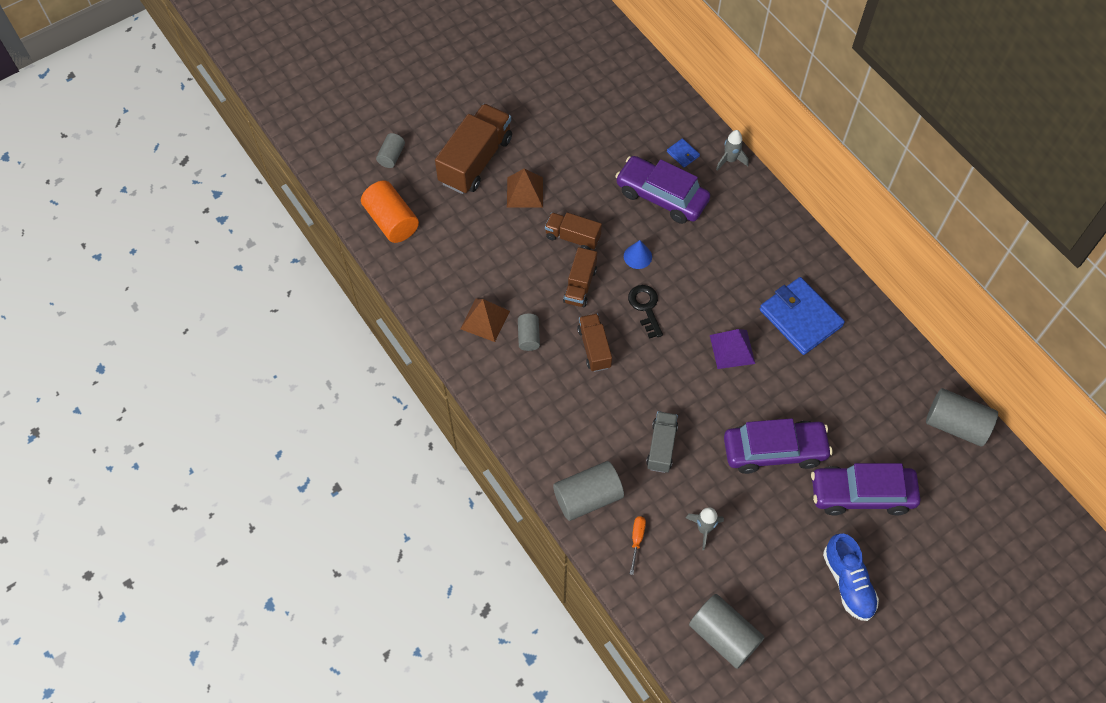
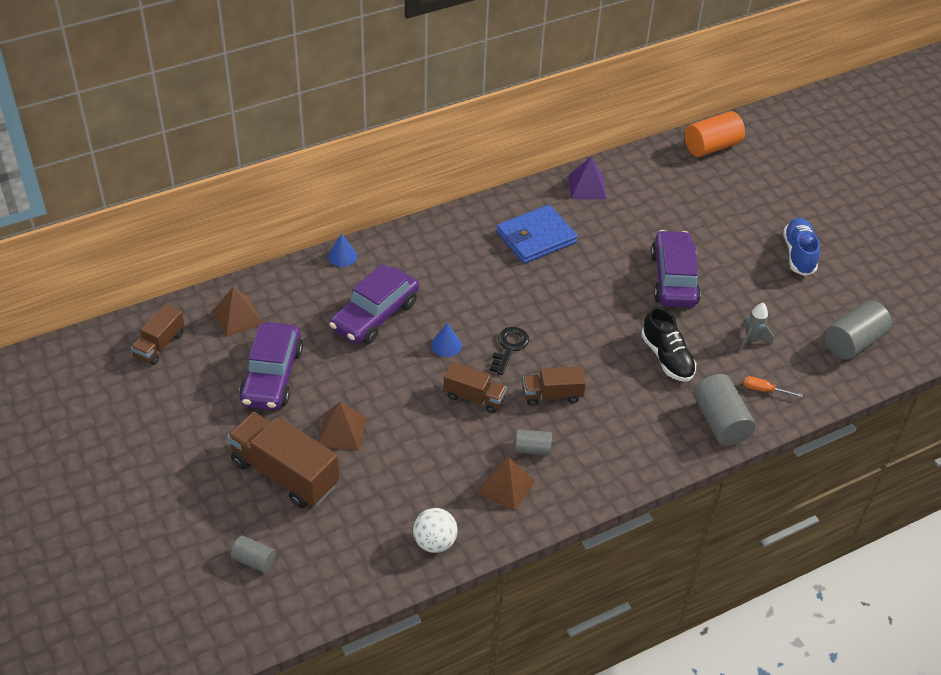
camera: 85 degrees left, 15 degrees down
orange cylinder [361,181,419,243] -> orange cylinder moved to [685,111,745,157]
brown truck [545,212,602,250] -> brown truck moved to [131,304,185,365]
black key [628,285,663,339] -> black key turned 120 degrees clockwise [489,327,529,375]
grey truck [646,411,678,473] -> black shoe [641,307,696,382]
blue wallet [667,138,700,167] -> none
purple pyramid [710,329,755,369] -> purple pyramid moved to [568,157,606,200]
grey rocket [716,130,749,170] -> blue cone [328,233,357,267]
purple car [811,463,920,516] -> purple car moved to [239,322,303,410]
blue shoe [823,533,879,621] -> blue shoe turned 75 degrees counterclockwise [783,218,820,276]
grey cylinder [926,388,998,447] -> none
none -> brown pyramid [212,287,263,337]
none -> white ball [413,508,457,553]

